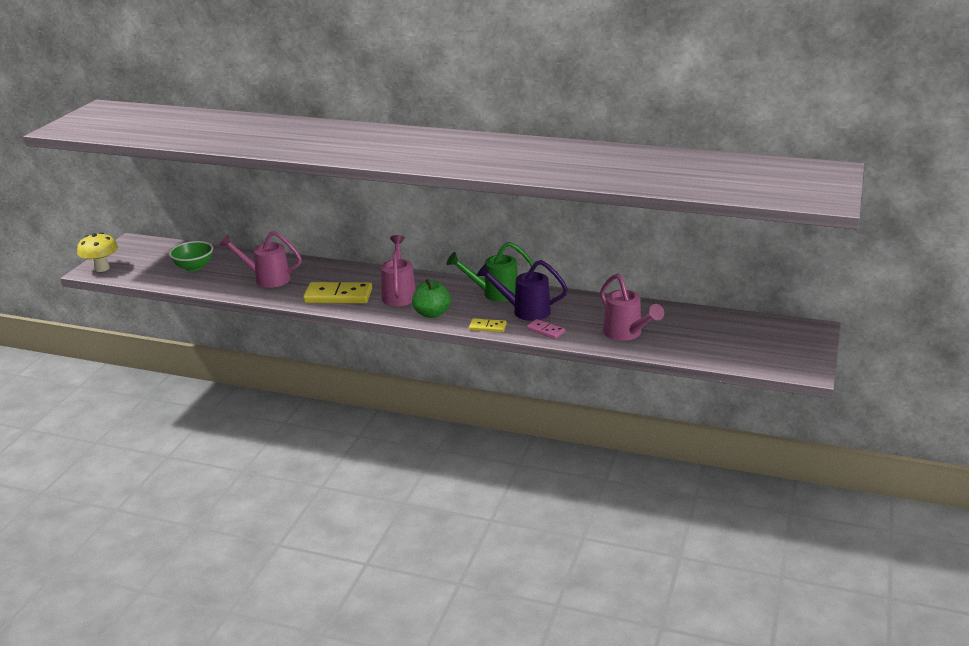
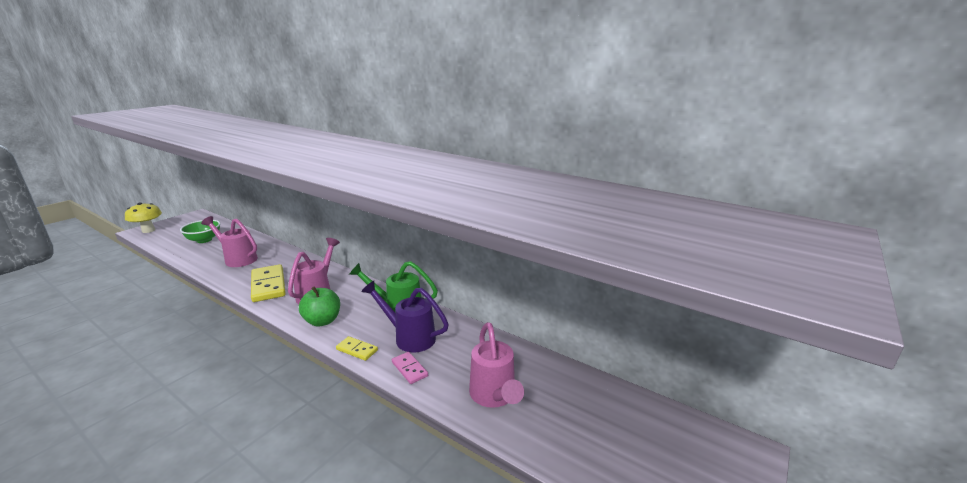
camera: 15 degrees right, 5 degrees down
yellow domino [303,282,372,303] -> yellow domino turned 45 degrees clockwise [251,264,286,302]

